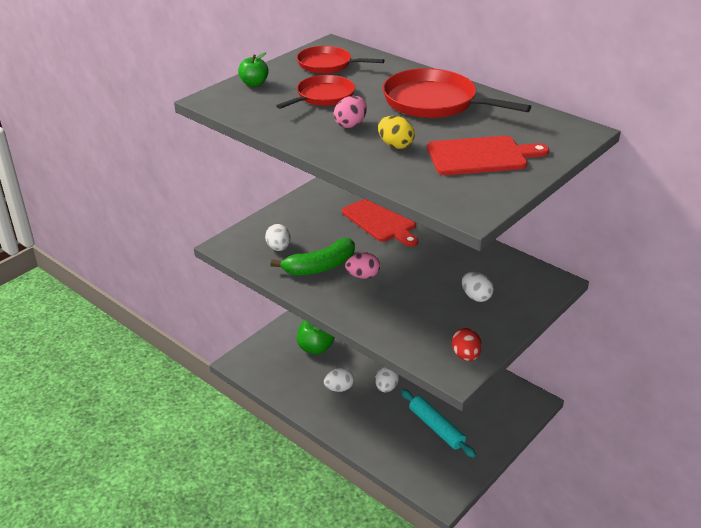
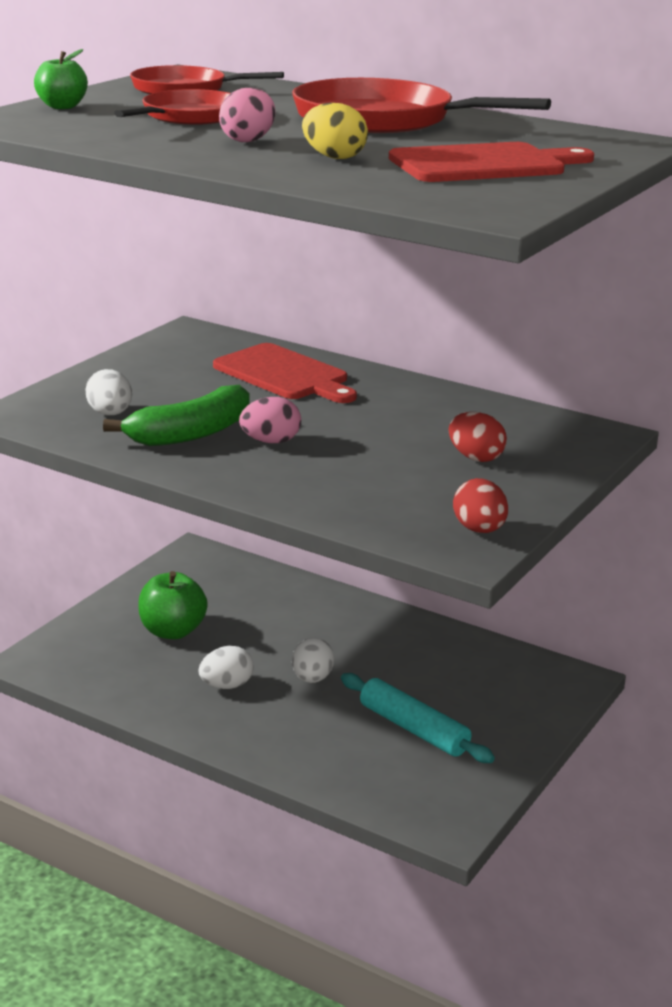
camera: 10 degrees left, 10 degrees down
white egg [462,272,494,302] -> red egg [449,412,507,462]

